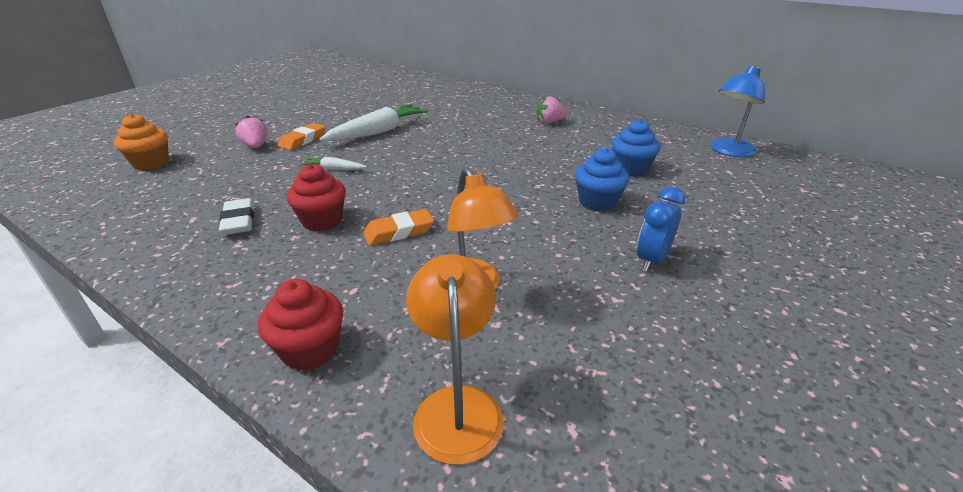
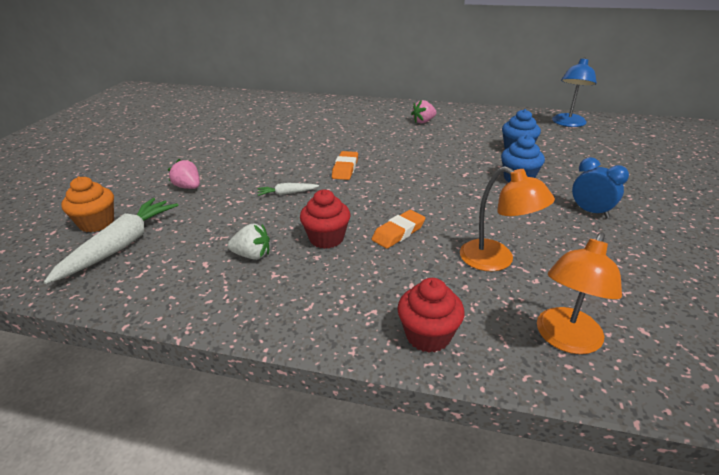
camera: 20 degrees left, 0 degrees up
white eraser [219,198,254,235] -> white strawberry [228,223,270,260]
orange eraser [278,123,326,150] -> orange eraser moved to [332,151,358,180]
white carrot [320,104,428,141] -> white carrot moved to [44,198,178,284]
orange lamp [406,254,504,465] -> orange lamp turned 120 degrees counterclockwise [537,232,622,354]
blue clock [637,187,685,272] -> blue clock turned 120 degrees clockwise [572,157,629,218]

